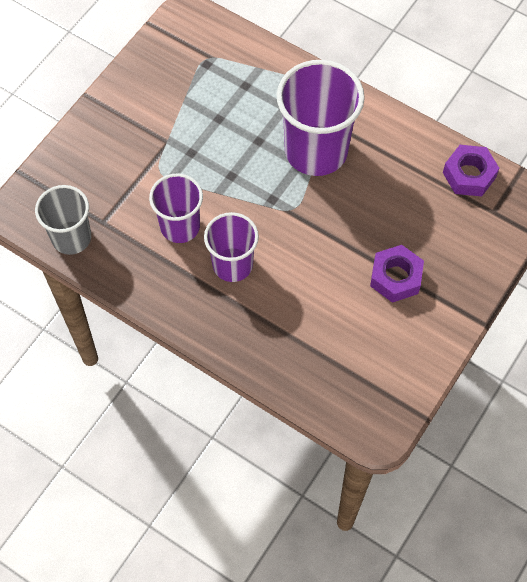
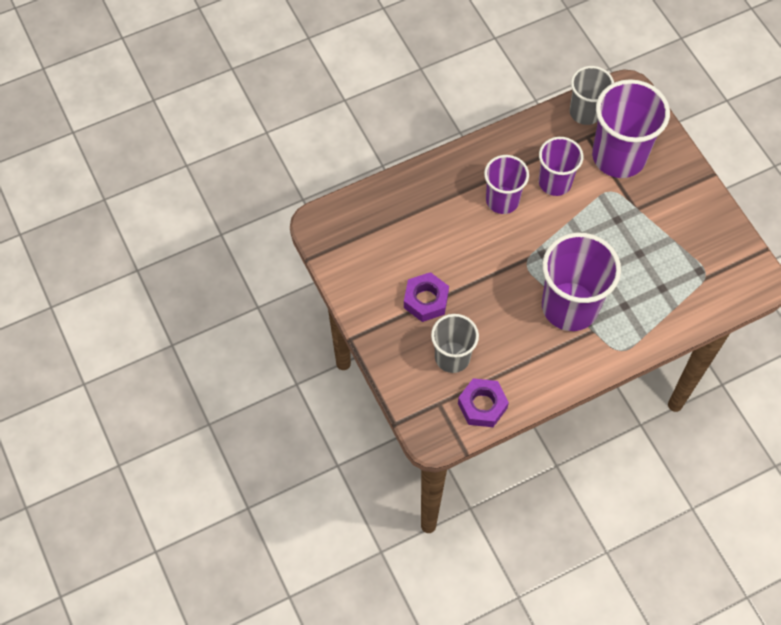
camera: 120 degrees right, 0 degrees up
none -> grey cup [431,314,479,373]
none -> purple cup [592,79,670,178]

